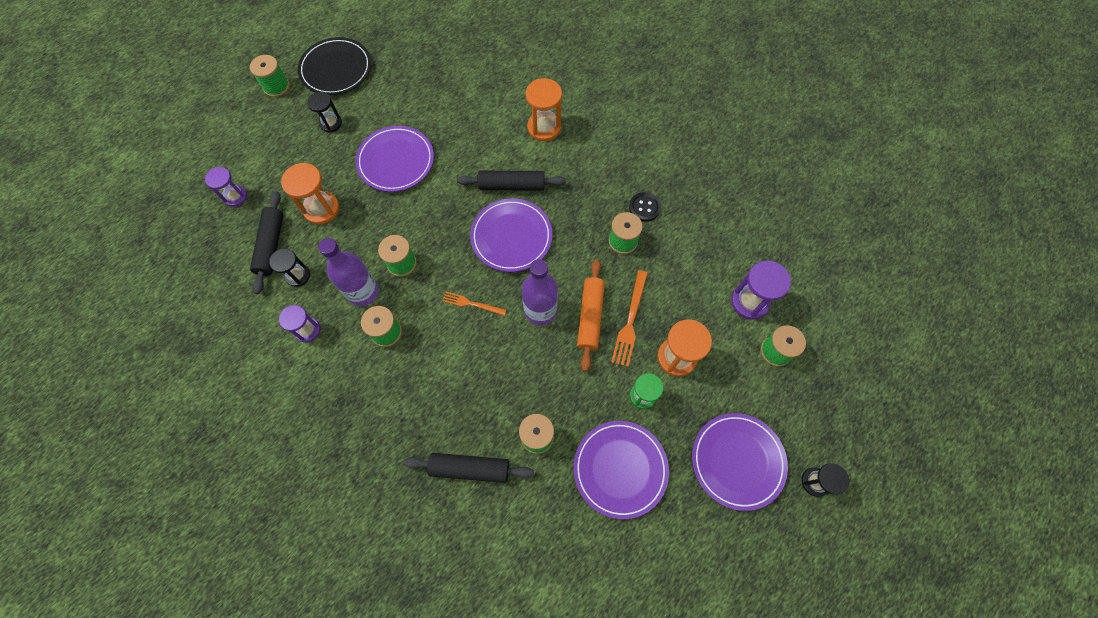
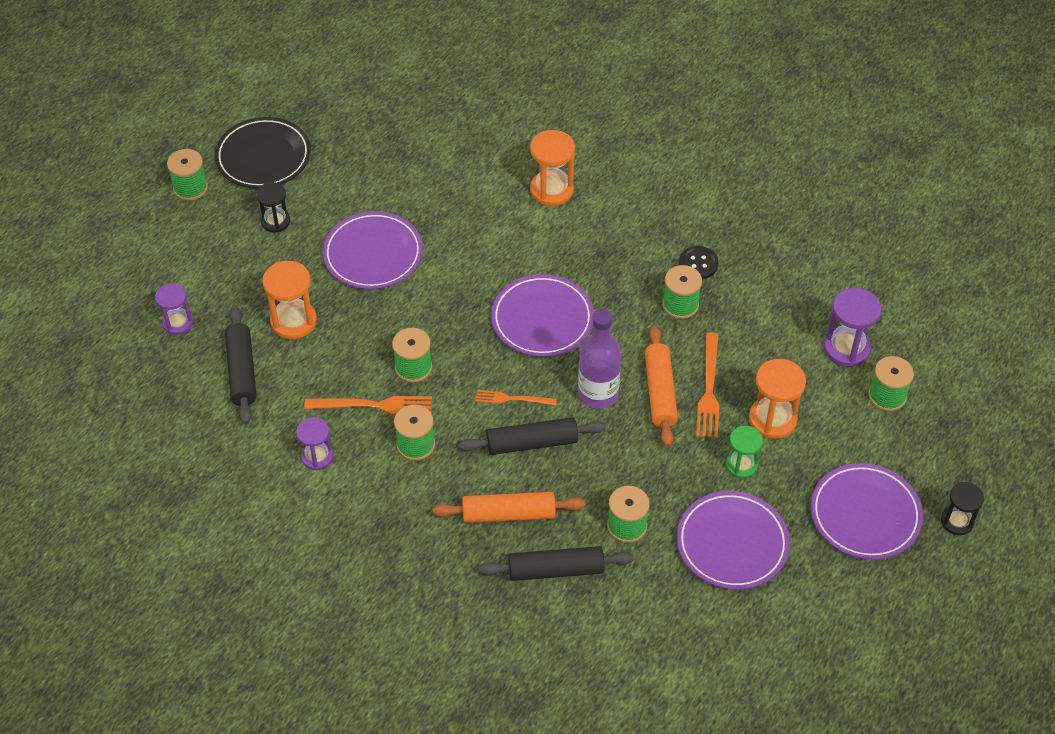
camera: 10 degrees left, 15 degrees down
black hourglass [269,248,310,287] -> none
purple bottle [318,238,379,306] -> orange fork [304,396,432,415]
black rolling pin [457,171,566,191] -> black rolling pin moved to [459,417,605,455]
none -> orange rolling pin [433,492,585,523]

